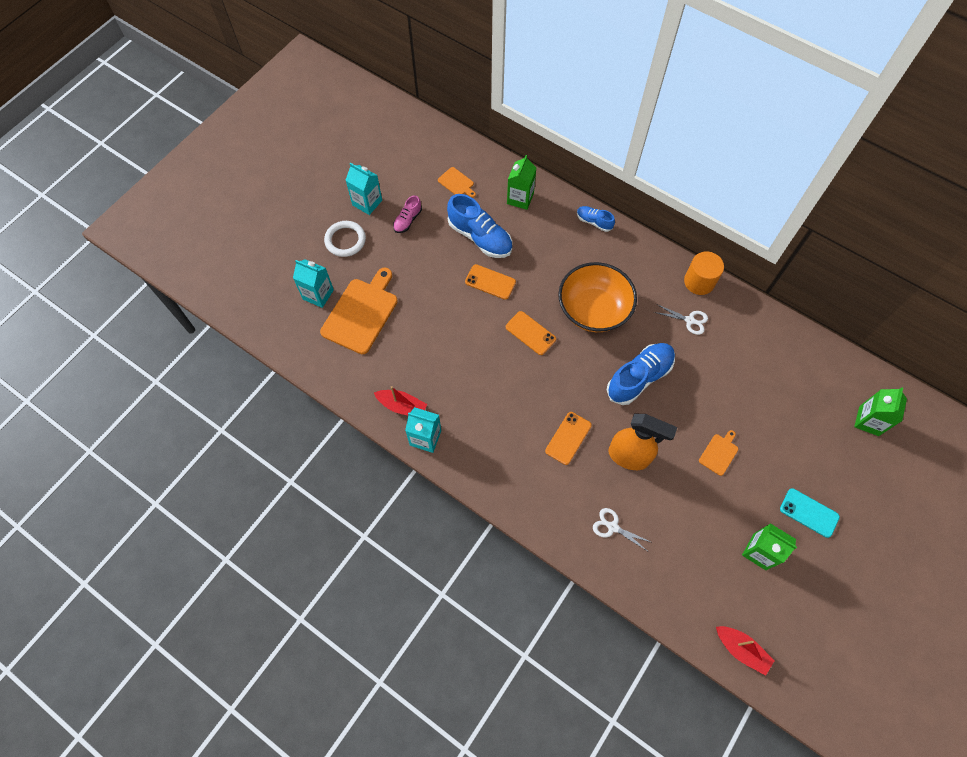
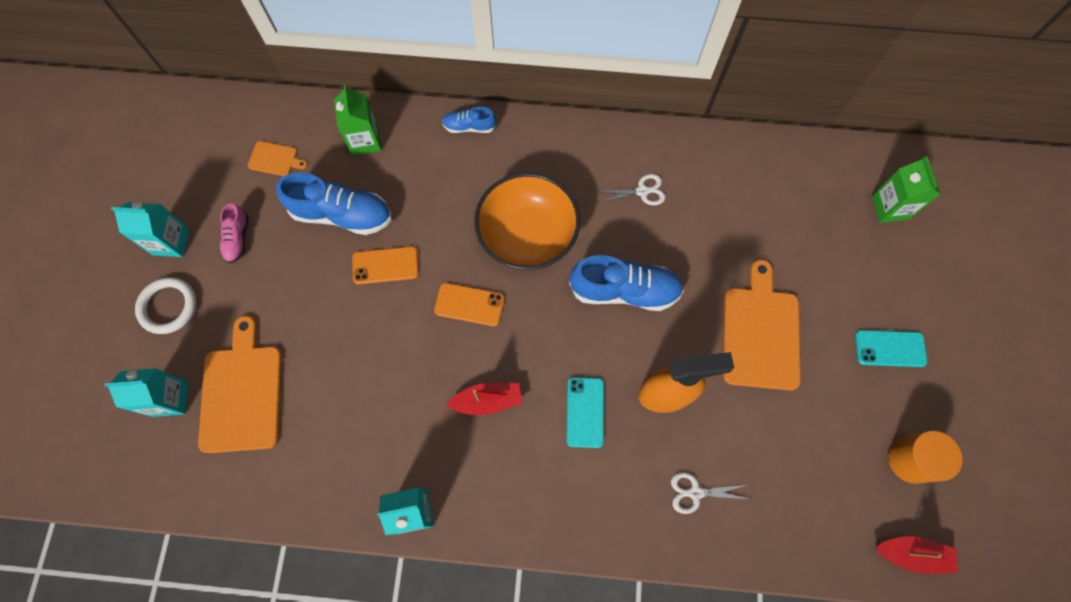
camera: 30 degrees left, 5 degrees up
red boat [374,386,427,415] -> red boat moved to [446,383,522,415]
orange phone [545,412,592,465] -> turquoise phone [567,377,604,448]
blue shoe [607,343,675,405] -> blue shoe turned 75 degrees clockwise [569,255,684,311]
orange cylinder [684,252,724,295] -> orange cylinder moved to [888,430,963,484]
orange cutting board [699,430,738,476] -> orange cutting board [723,260,801,391], size x2.12
green carton [742,523,797,570] -> none

